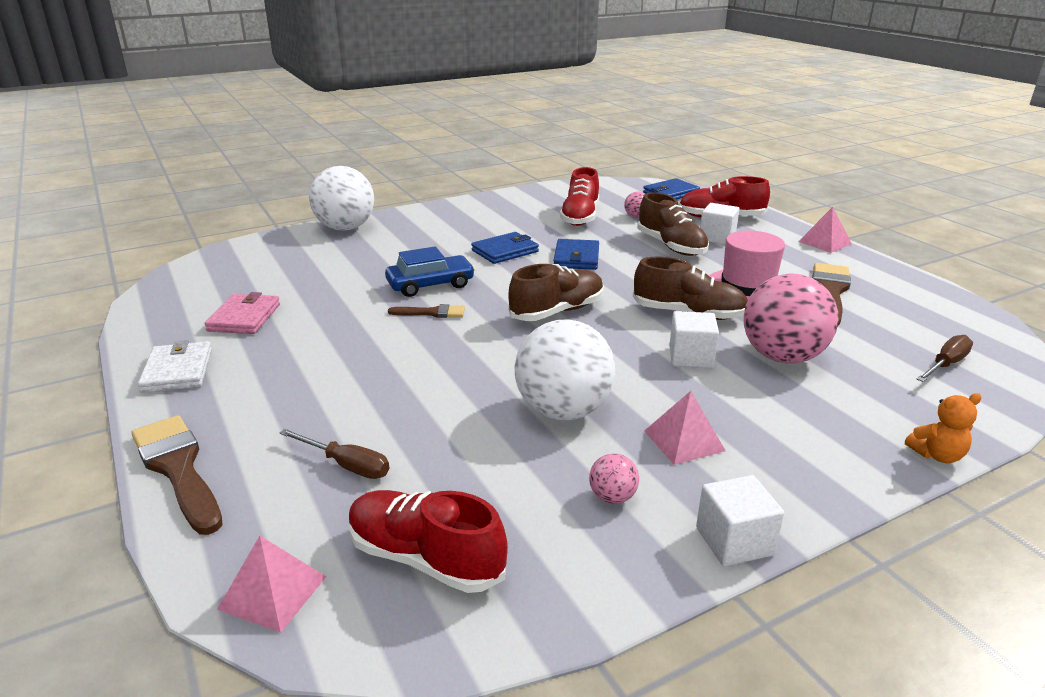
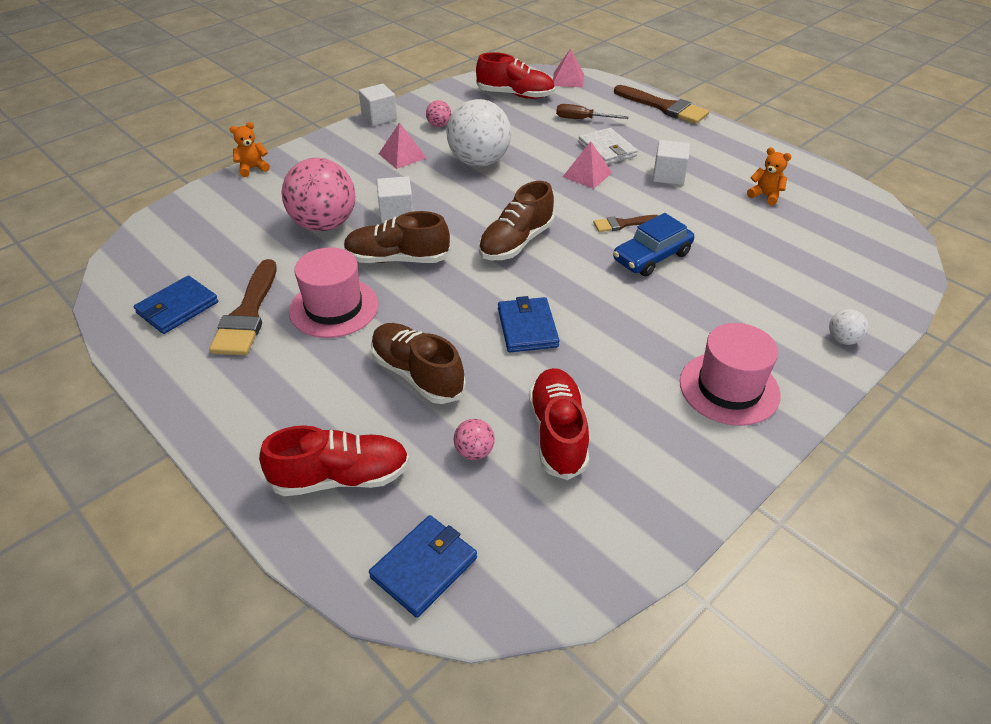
camera: 165 degrees right, 15 degrees up
white wallet [138,340,212,393] -> white wallet moved to [578,128,638,165]
pink wallet [205,292,280,334] -> orange teddy bear [747,148,791,205]
white ball [309,166,374,231] -> white ball [829,309,868,345], size x0.43
blue wallet [471,232,539,264] -> blue wallet moved to [134,276,218,334]
white cube [700,203,740,245] -> white cube moved to [653,140,690,185]
pink pyramid [798,207,852,253] -> pink pyramid moved to [563,141,612,189]
brown screwdriver [917,335,973,382] -> none
none -> pink hat [680,323,781,426]

